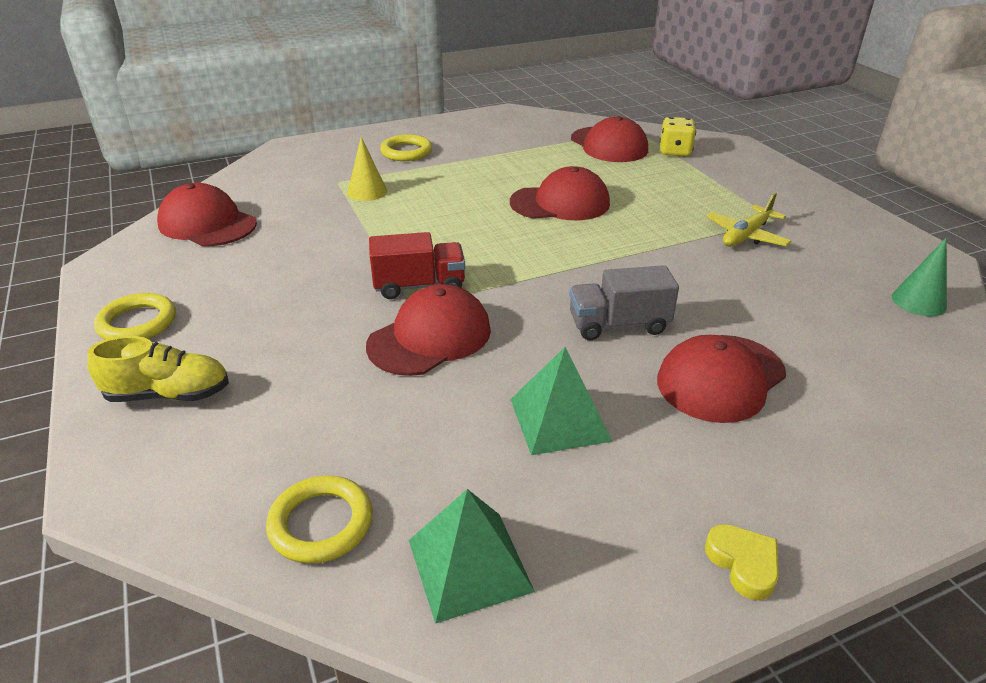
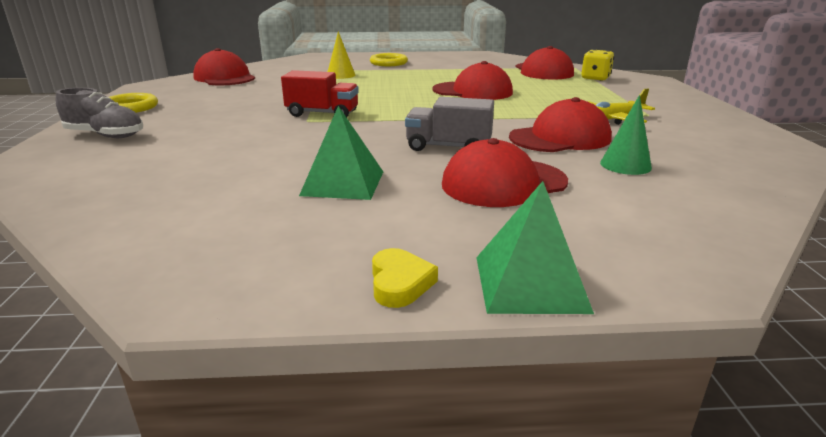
camera: 20 degrees right, 10 degrees down
yellow shoe [87,336,229,402] -> grey shoe [56,88,143,138]
yellow ring [266,475,373,564] -> none
red cap [366,284,491,376] -> red cap moved to [509,97,612,152]
green pyramid [409,489,535,624] -> green pyramid moved to [476,181,594,314]
green cone [892,238,947,316] -> green cone moved to [600,95,652,175]

